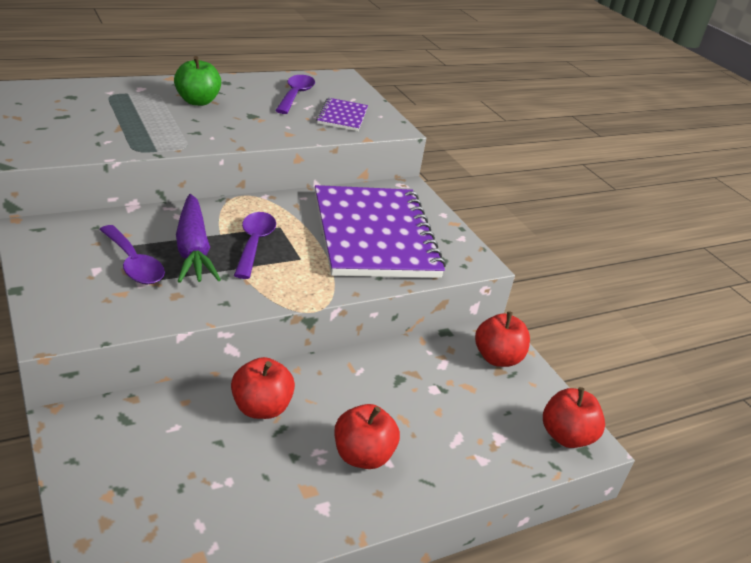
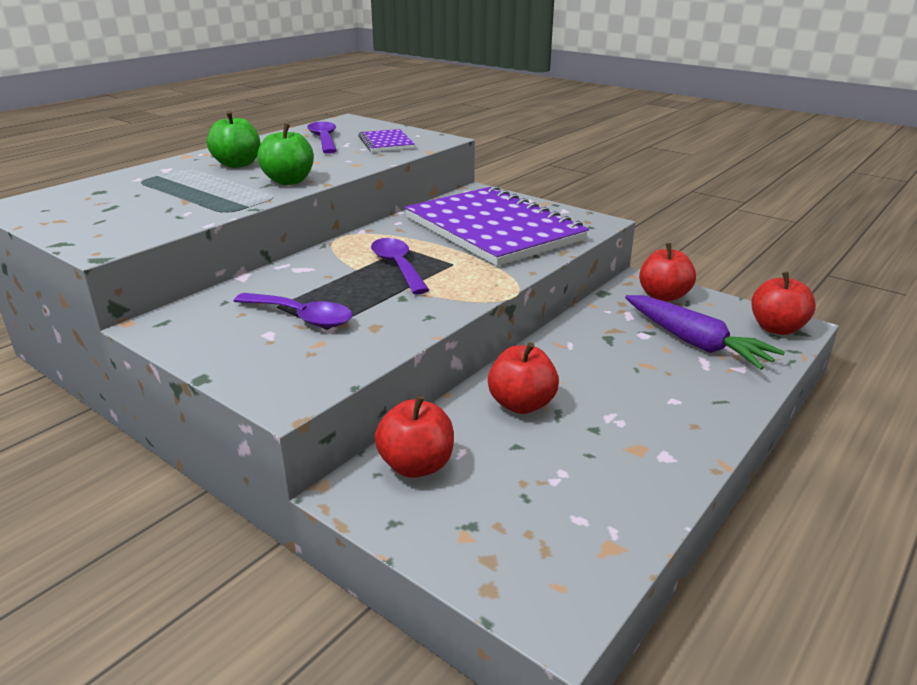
camera: 20 degrees left, 5 degrees down
purple carrot [176,194,221,283] -> purple carrot moved to [625,295,785,370]
red apple [334,404,400,469] -> red apple moved to [375,396,454,478]
none -> green apple [257,123,314,185]

